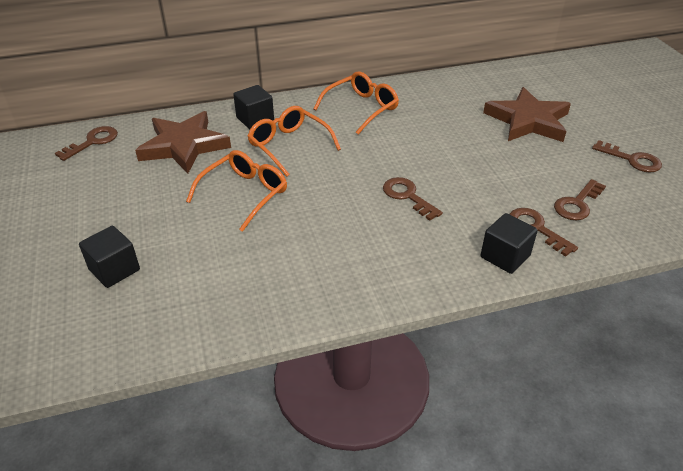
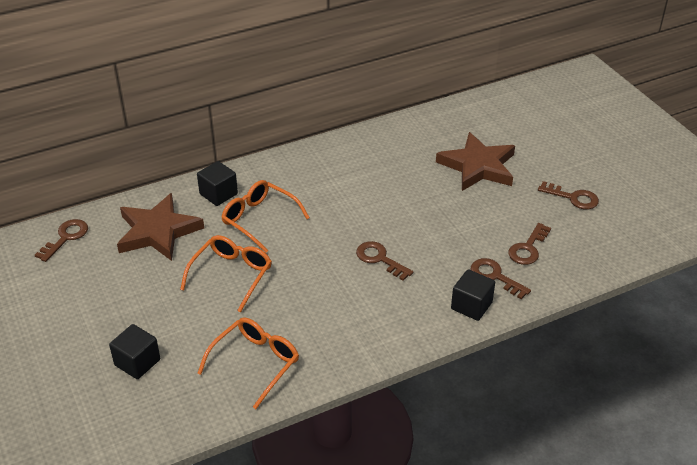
camera: 10 degrees left, 0 degrees up
orange glasses [313,71,399,134] -> orange glasses moved to [197,317,299,409]

